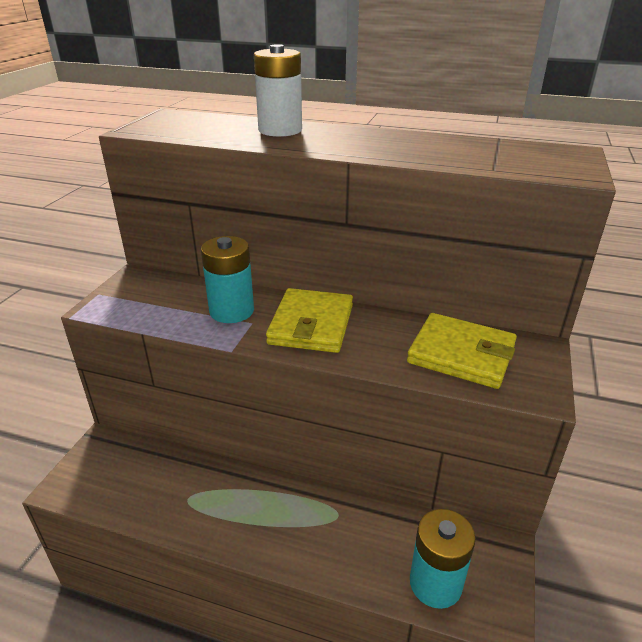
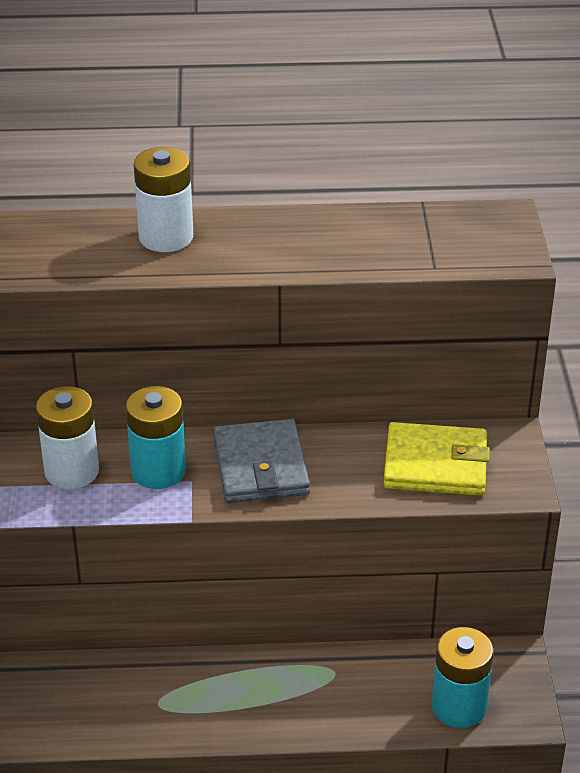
camera: 20 degrees left, 5 degrees up
yellow wallet [266,288,353,353] -> grey wallet [213,419,310,503]
none -> white battery [36,386,99,489]

